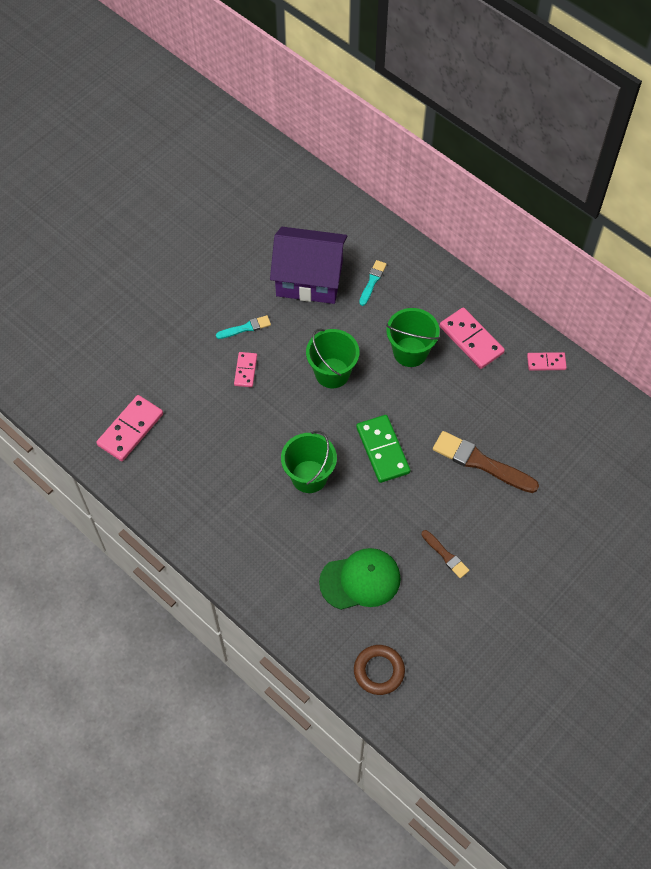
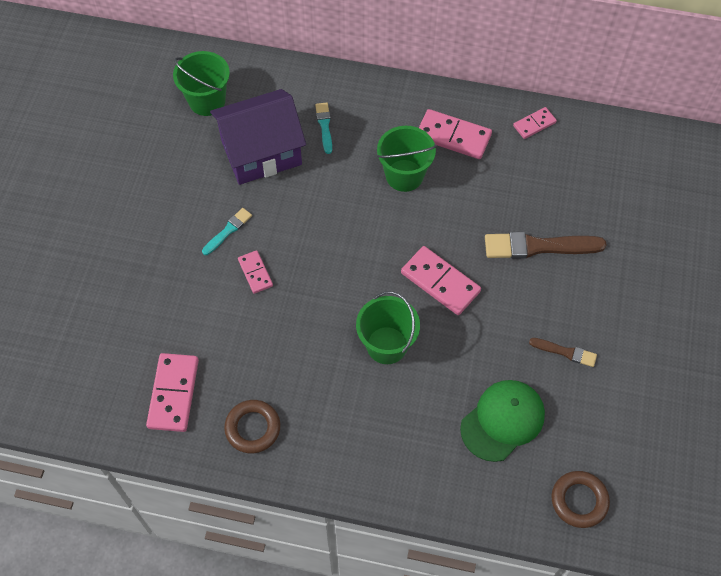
camera: 30 degrees left, 0 degrees up
green bucket [306,328,359,388] -> green bucket moved to [173,51,230,116]
green domino [356,415,410,483] -> pink domino [401,246,481,315]
none -> brown ring [224,400,281,454]

